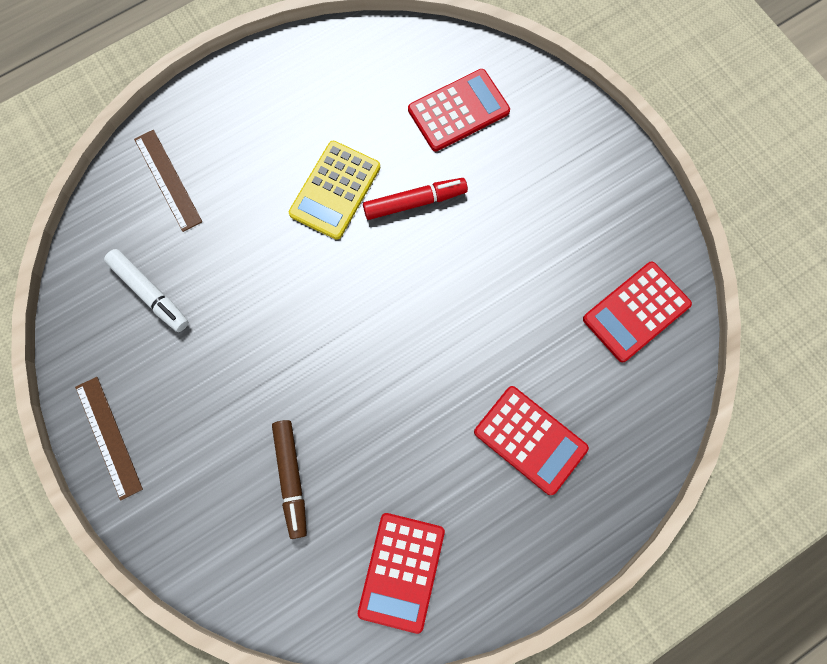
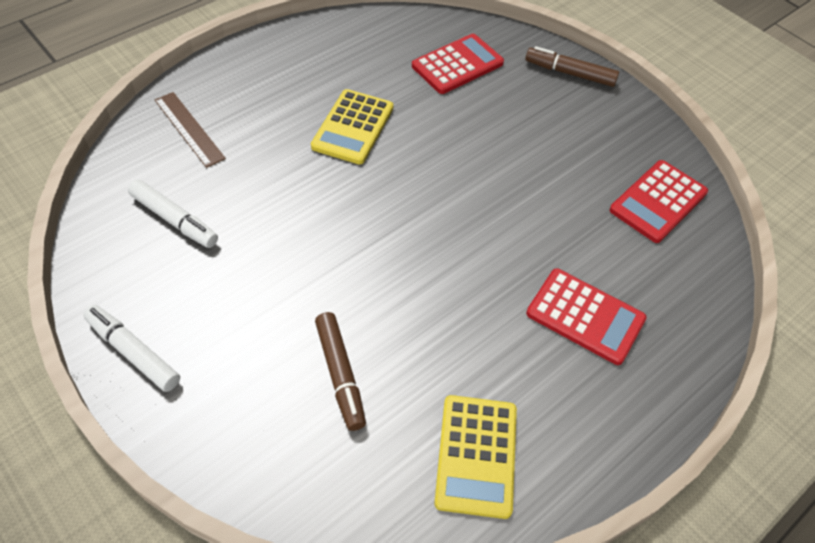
camera: 10 degrees left, 20 degrees down
brown ruler [75,377,143,500] -> white marker [83,305,180,392]
red calculator [358,513,445,634] -> yellow calculator [434,395,517,519]
red marker [363,178,468,220] -> none
none -> brown marker [526,46,619,87]

